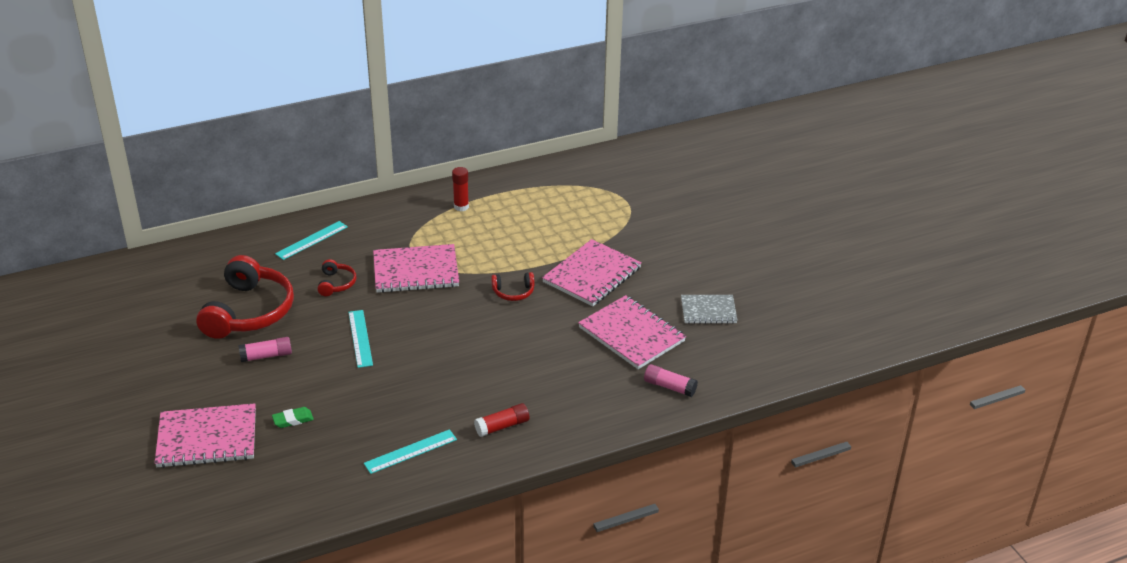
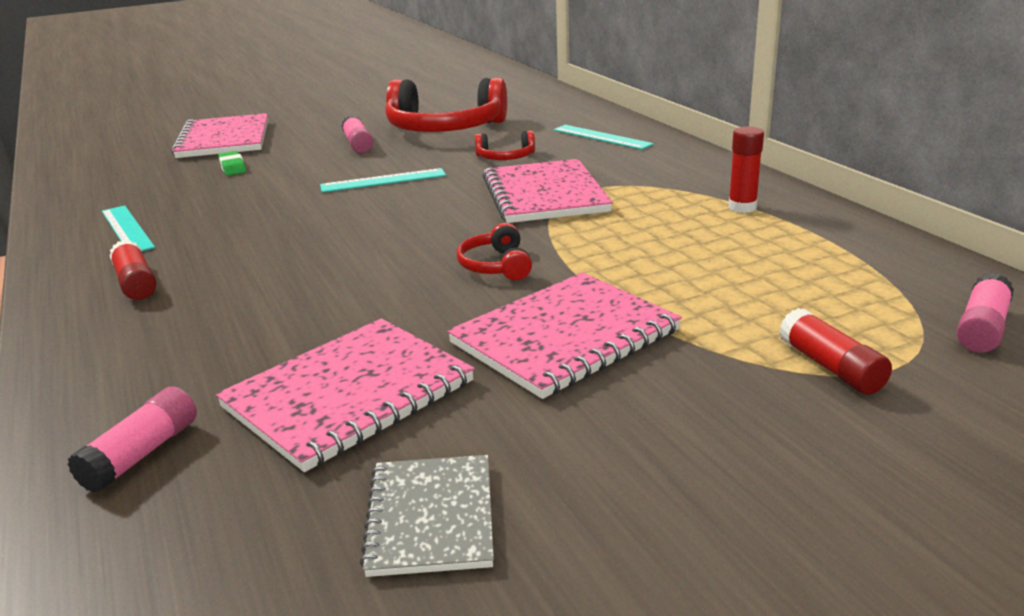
camera: 90 degrees right, 10 degrees down
pink notebook [542,239,642,306] -> pink notebook turned 75 degrees counterclockwise [447,272,682,399]
none -> red glue stick [779,308,892,395]
none -> pink glue stick [957,273,1014,352]

